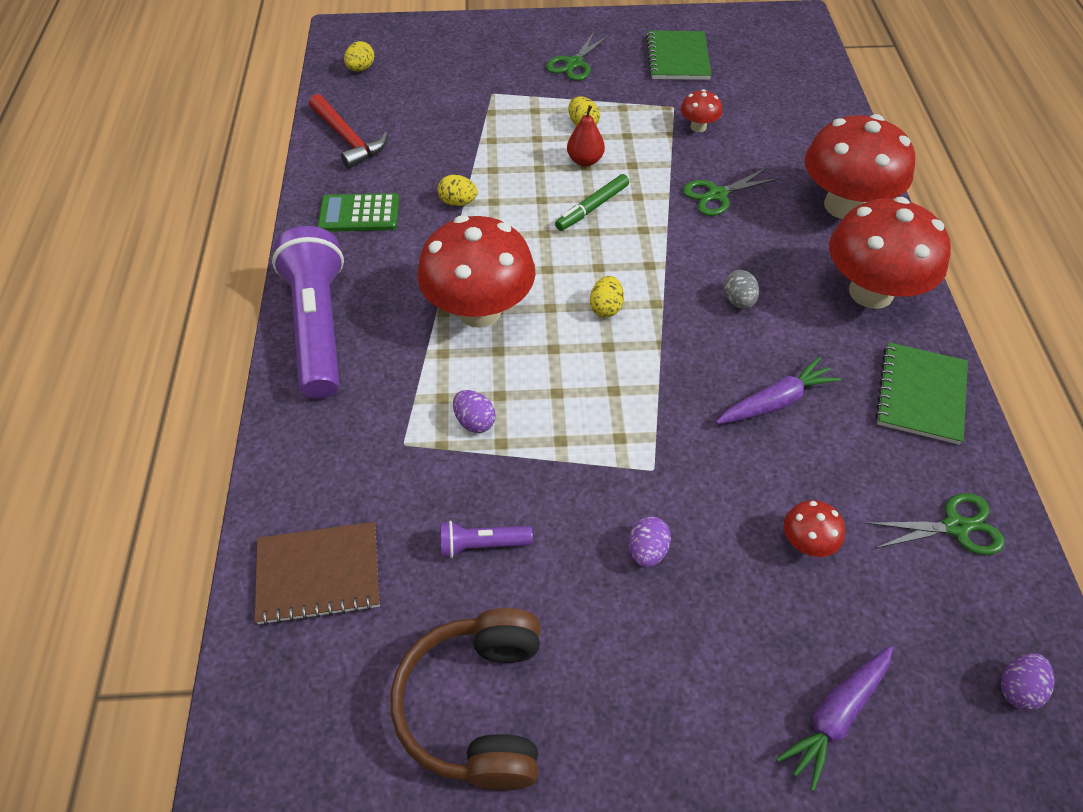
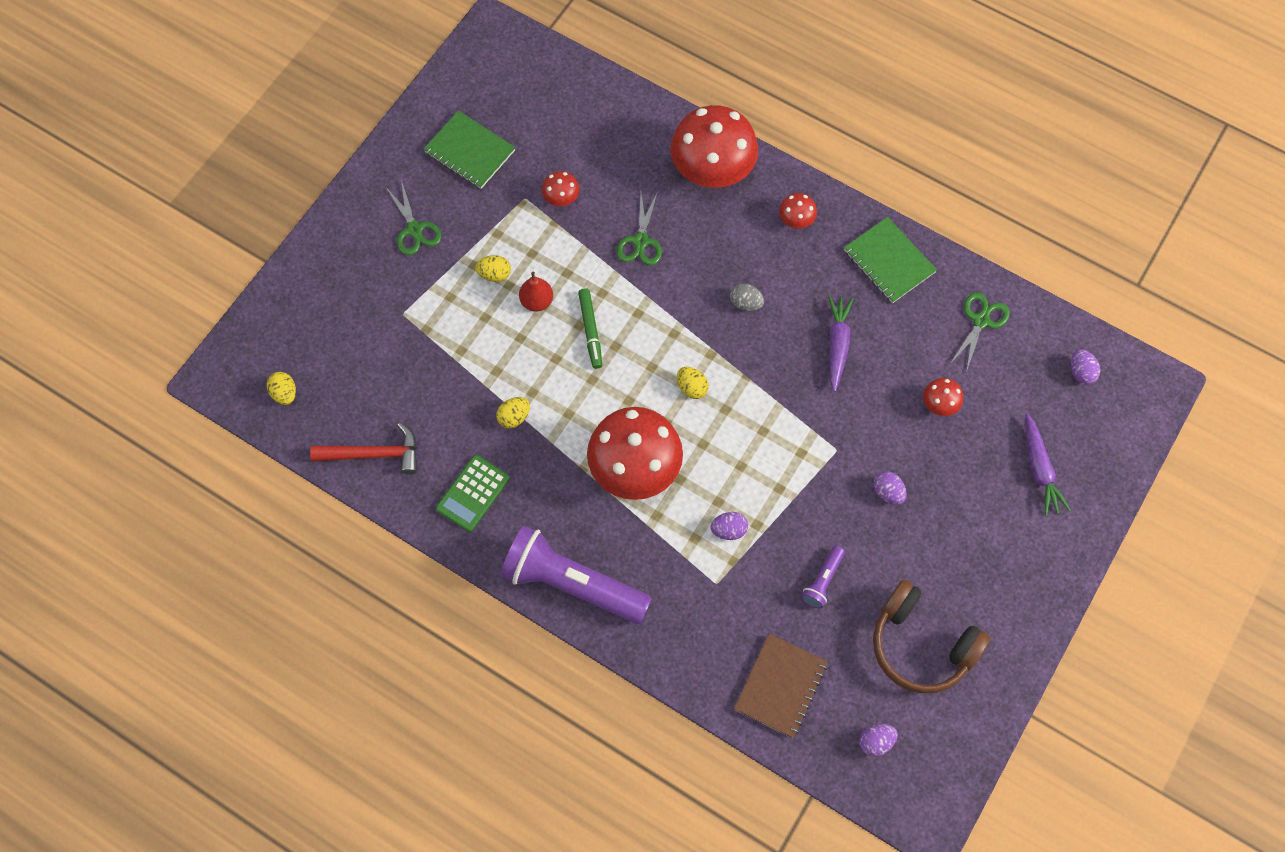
camera: 55 degrees left, 15 degrees up
red mushroom [829,197,951,309] -> red mushroom [779,193,817,229], size x0.43
none -> purple egg [859,724,898,757]

